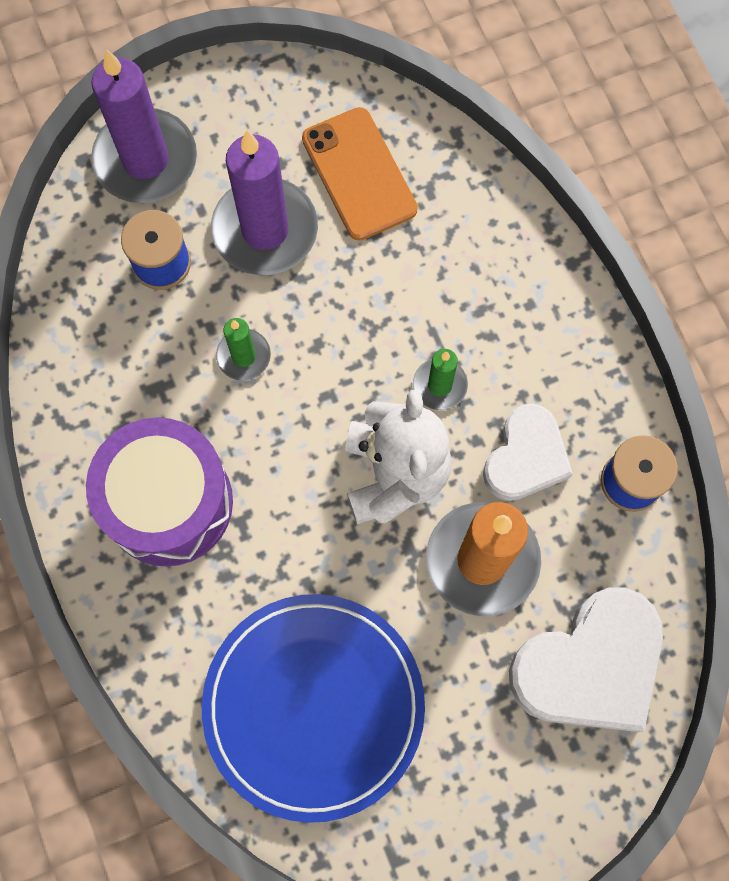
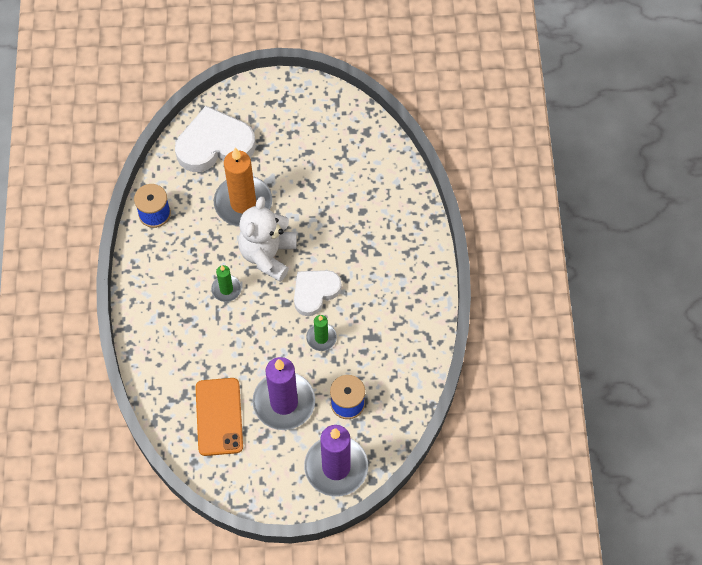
camera: 160 degrees left, 10 degrees down
purple drum [86,417,233,567] -> none
blue plate [202,594,425,823] -> none
white heart [483,404,573,501] -> white heart moved to [294,270,341,316]

